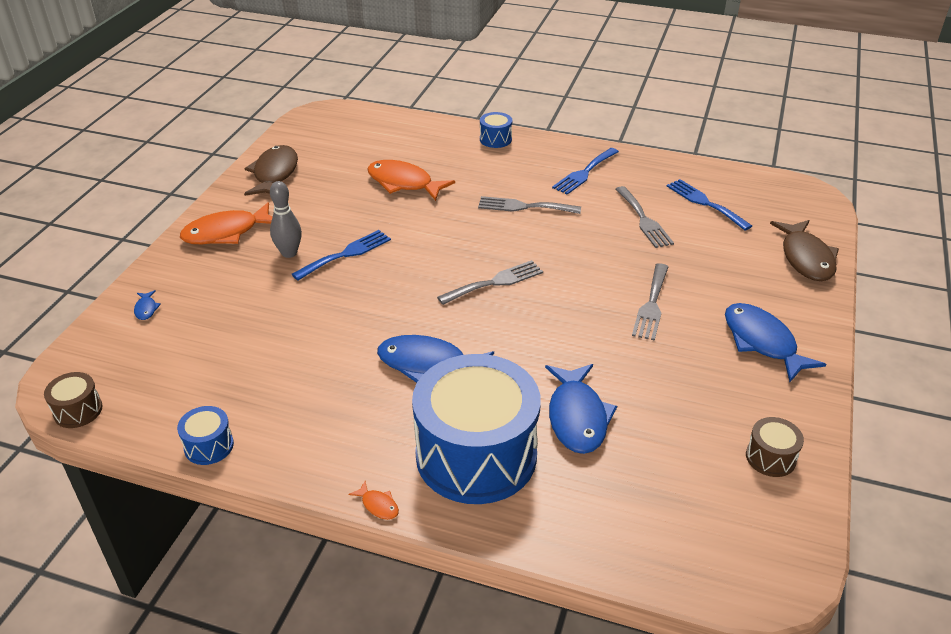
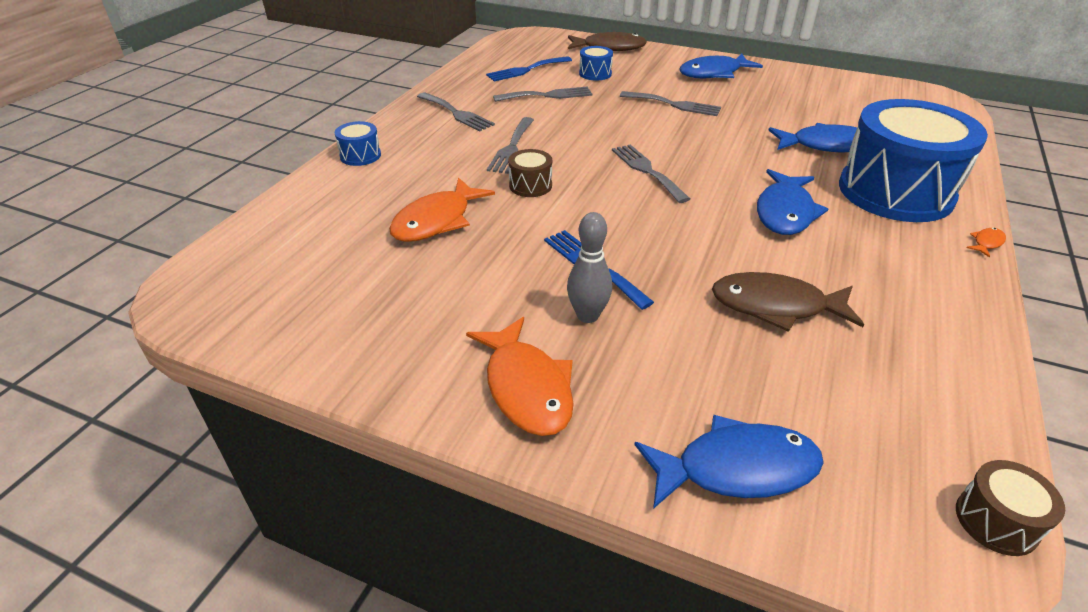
camera: 85 degrees left, 0 degrees up
blue fish [134,290,161,320] -> blue fish [634,415,824,509], size x2.38
blue drum [177,406,234,465] -> blue drum moved to [579,46,613,81]
brown fish [244,145,298,196] -> brown fish moved to [712,272,864,332]
blue fork [552,148,619,195] -> grey fork [417,92,495,131]
brown drum [746,417,804,477] -> brown drum moved to [508,149,552,197]

